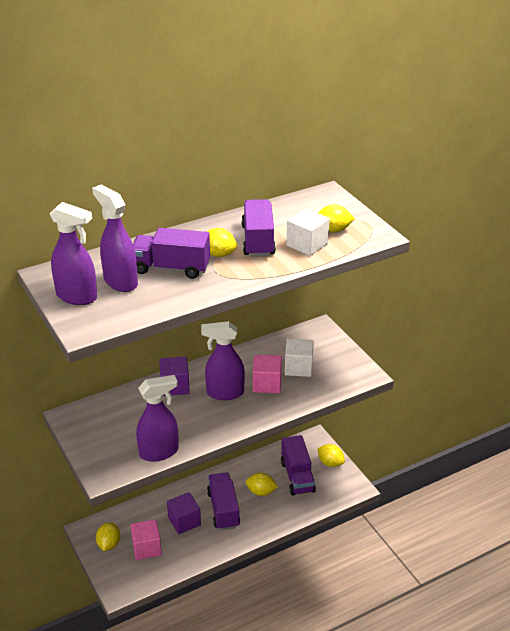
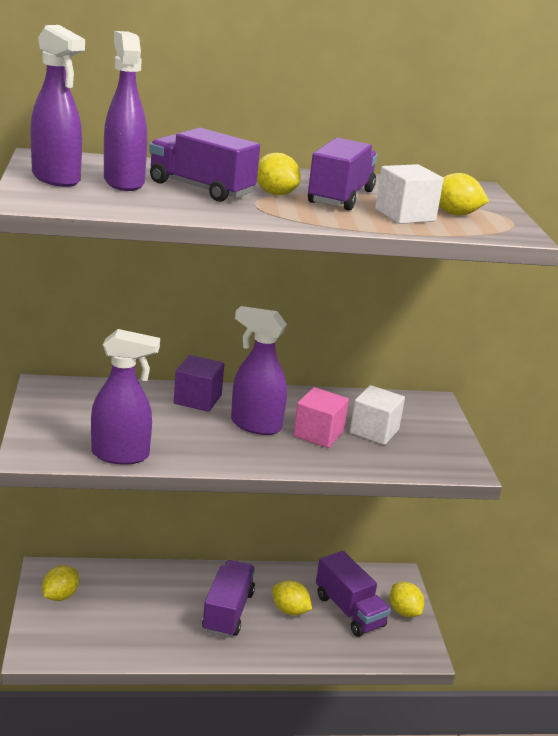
camera: 20 degrees right, 10 degrees down
pink cube [130,519,162,560] -> none
purple cube [167,492,201,534] -> none
purple truck [281,435,316,496] -> purple truck turned 45 degrees counterclockwise [316,551,391,637]

